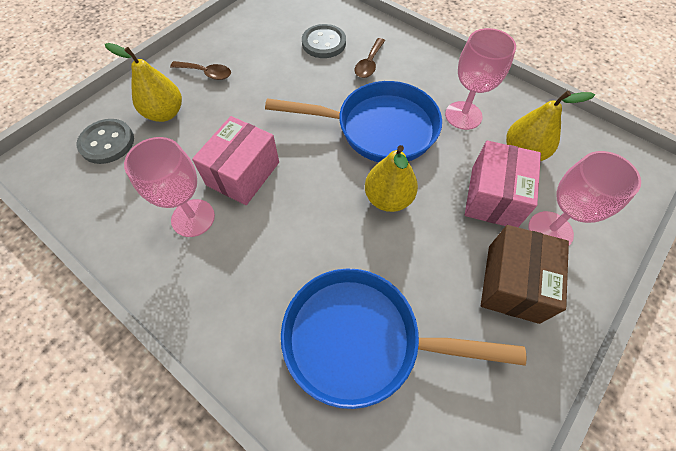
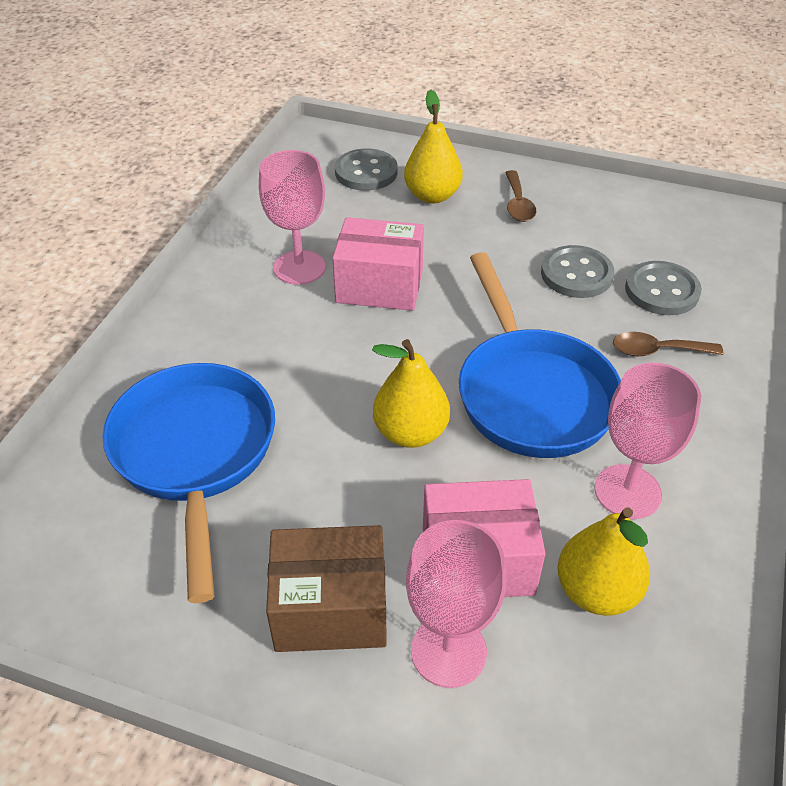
camera: 70 degrees right, 15 degrees down
none -> grey button [541,245,614,298]

